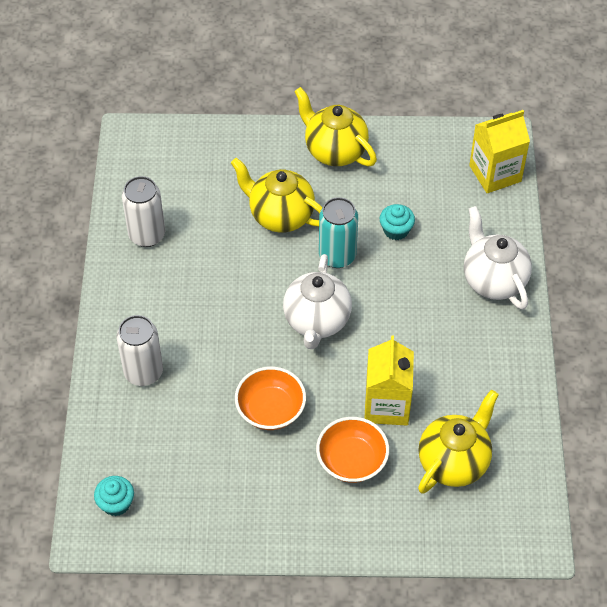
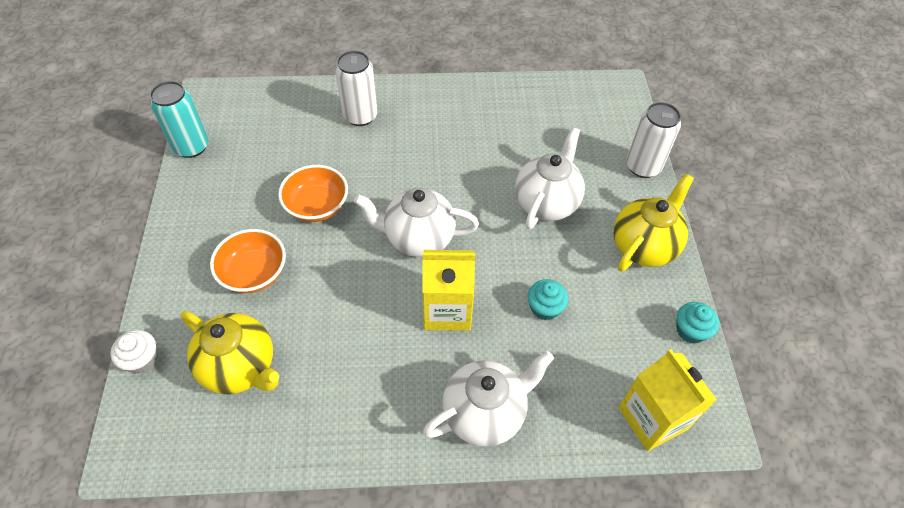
camera: 85 degrees right, 0 degrees up
turquoise cupcake [94,476,134,516] -> turquoise cupcake moved to [676,302,719,344]
white can [122,176,165,247] -> white can moved to [626,102,681,178]
yellow teapot [231,158,323,233] -> white teapot [515,127,585,229]
turquoise can [319,197,358,268] -> turquoise can moved to [150,81,209,158]
yellow carton [364,336,414,425] -> yellow carton moved to [422,250,475,331]
none -> white cupcake [110,330,157,373]

